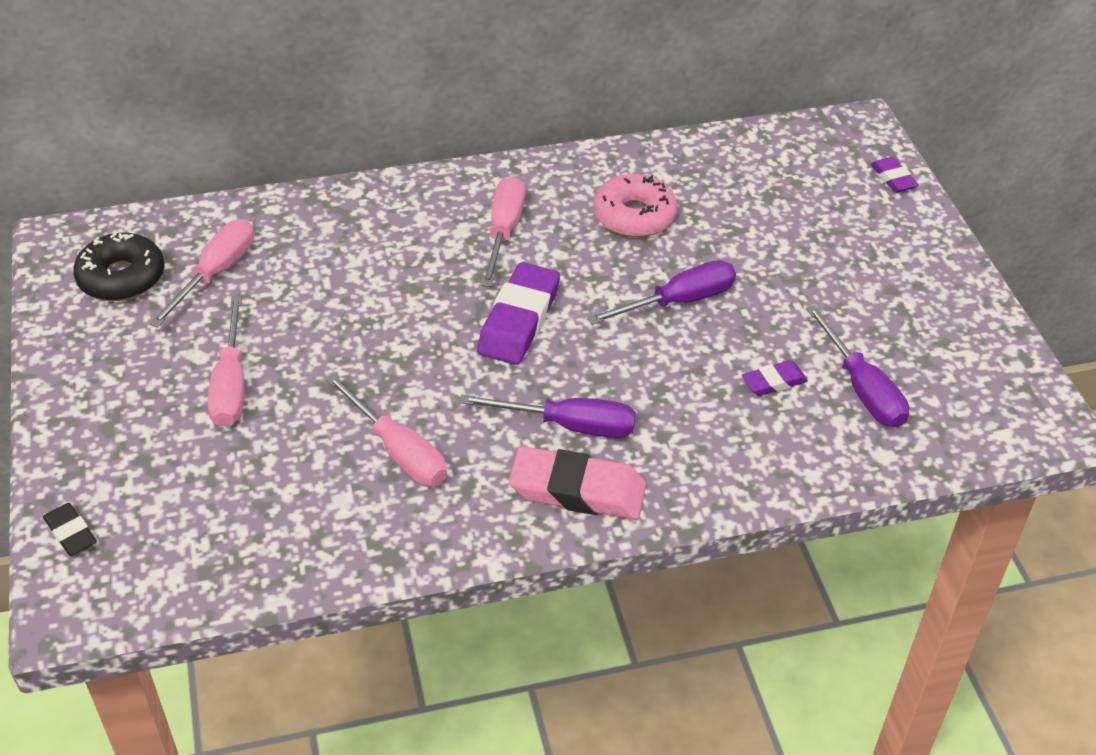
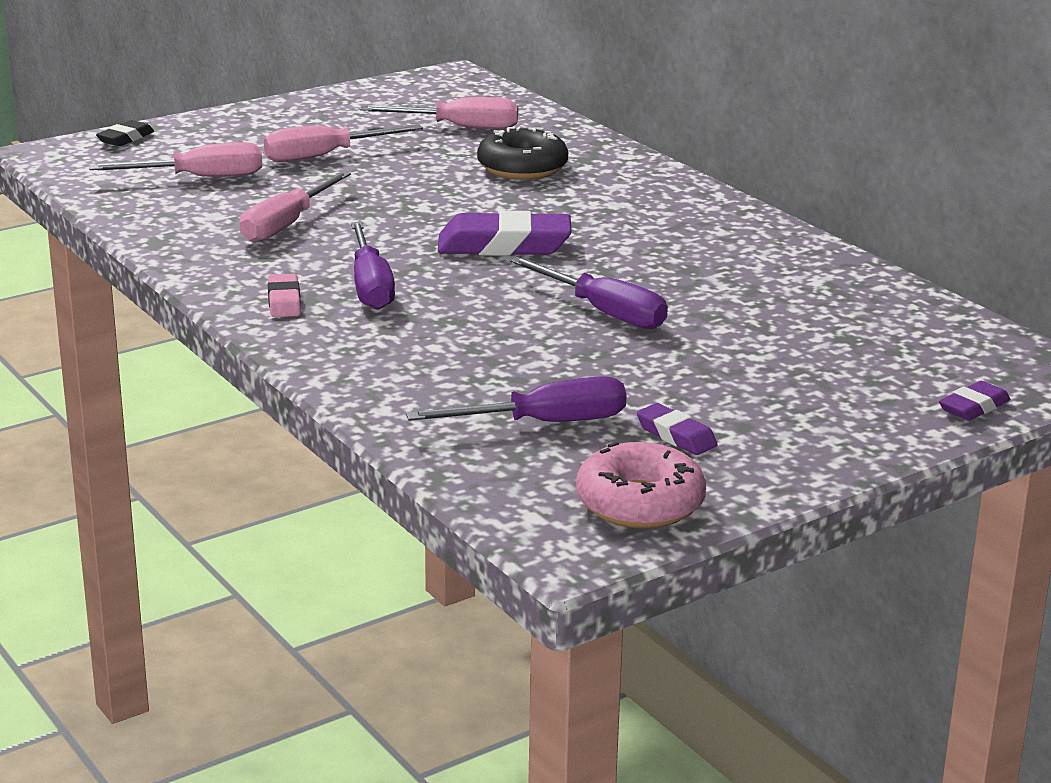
camera: 70 degrees right, 20 degrees down
black donut [73,233,164,301] -> black donut moved to [477,127,568,180]
pink screwdriver [482,176,525,287] -> pink screwdriver moved to [89,142,262,177]
pink eraser [509,446,646,520] -> pink eraser [268,274,301,317], size x0.53
pink donut [594,174,678,237] -> pink donut moved to [576,442,706,529]
purple eraser [742,360,808,396] -> purple eraser moved to [637,403,718,455]
purple screwdriver [806,305,909,428] -> purple screwdriver turned 150 degrees counterclockwise [406,376,626,422]

